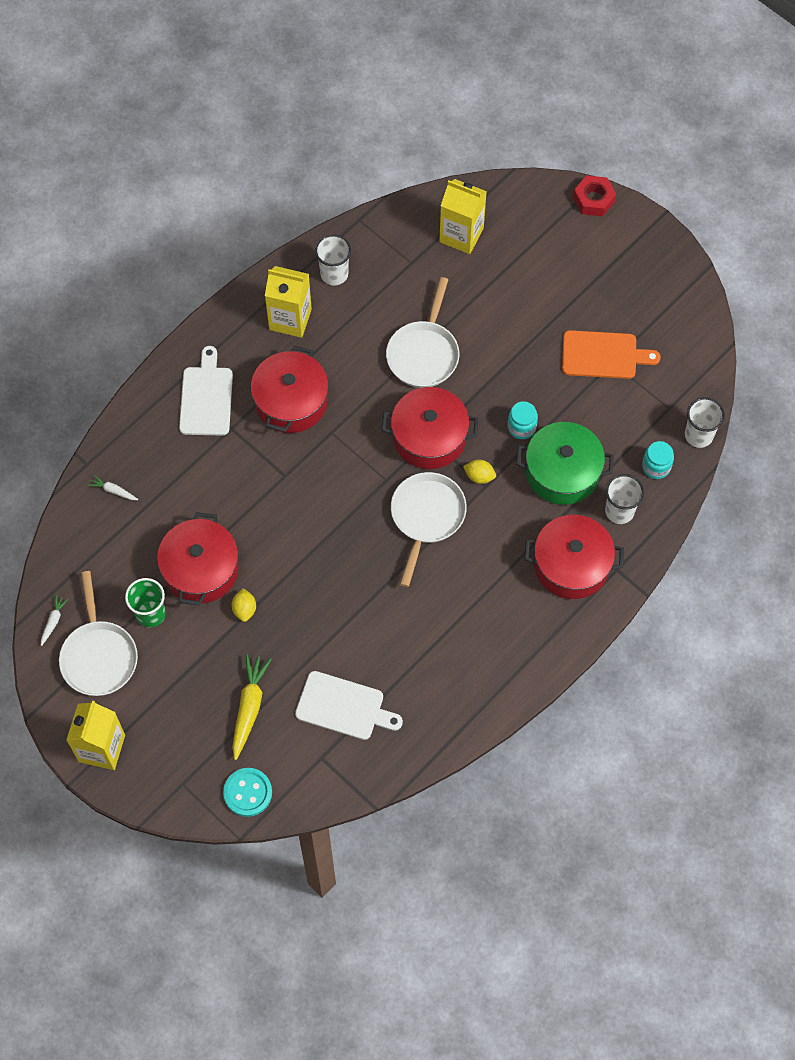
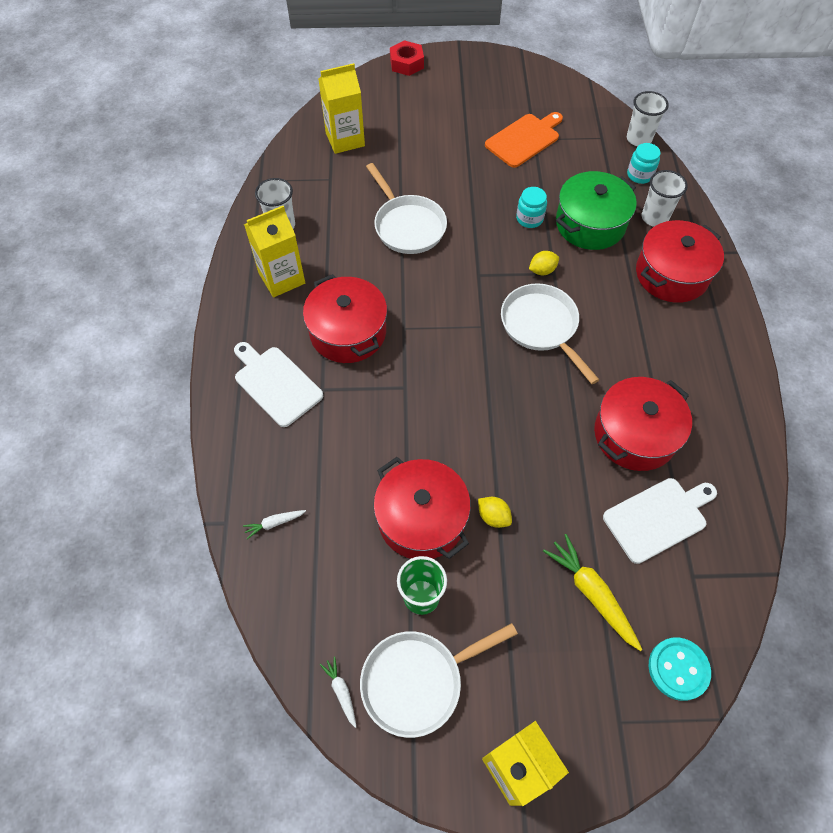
camera: 45 degrees left, 5 degrees down
white pan [59,571,138,696] -> white pan turned 120 degrees clockwise [360,623,518,738]
red pot [382,387,478,469] -> red pot moved to [594,377,692,471]

